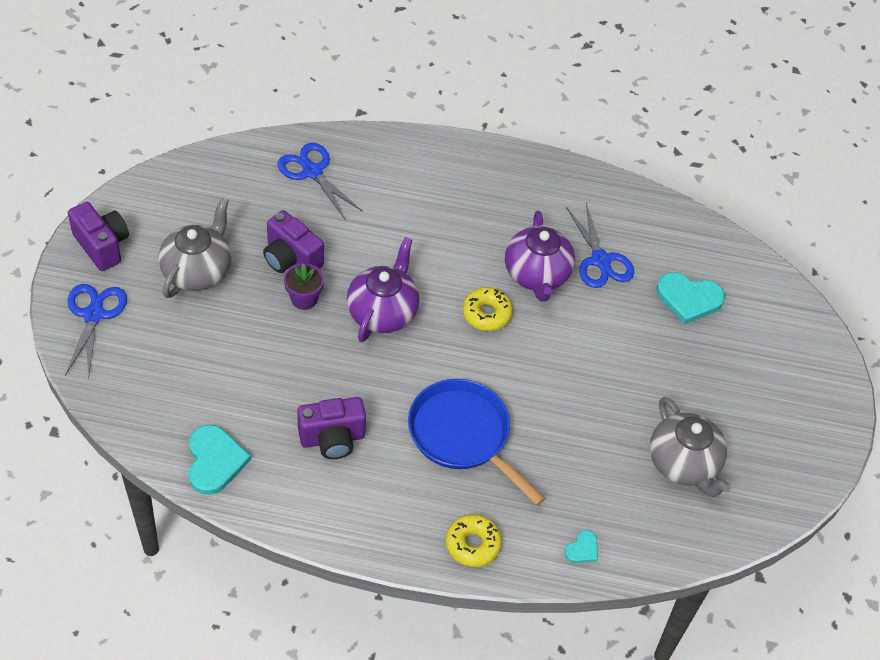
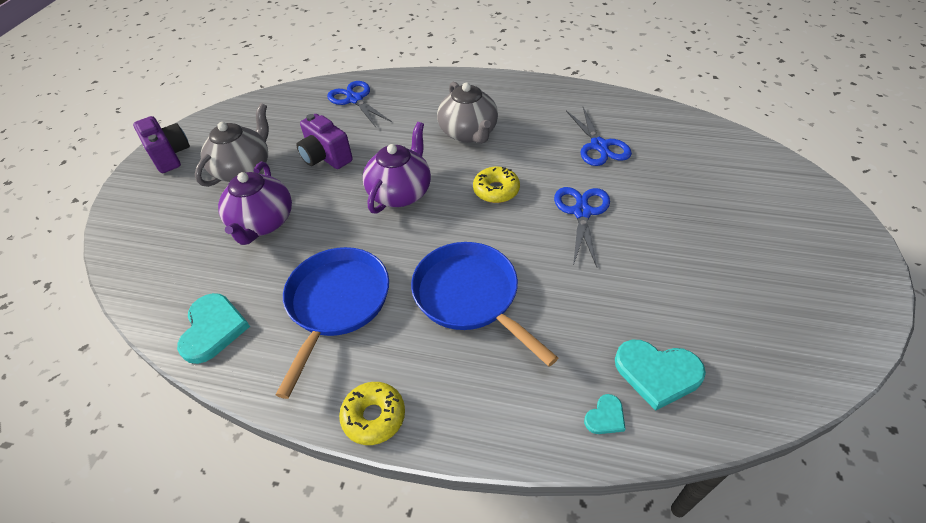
camera: 10 degrees right, 5 degrees down
blue scissors [65,284,127,378] -> blue scissors moved to [554,187,610,267]
purple flower pot [284,263,324,310] -> none
purple camera [297,397,366,459] -> blue pan [275,247,389,399]
yellow donut [446,514,502,567] -> yellow donut moved to [339,382,405,445]
purple teapot [505,211,575,302] -> purple teapot moved to [218,162,292,245]
grey teapot [650,397,731,497] -> grey teapot moved to [437,82,498,144]
turquoise heart [656,272,725,324] -> turquoise heart moved to [615,340,706,411]

